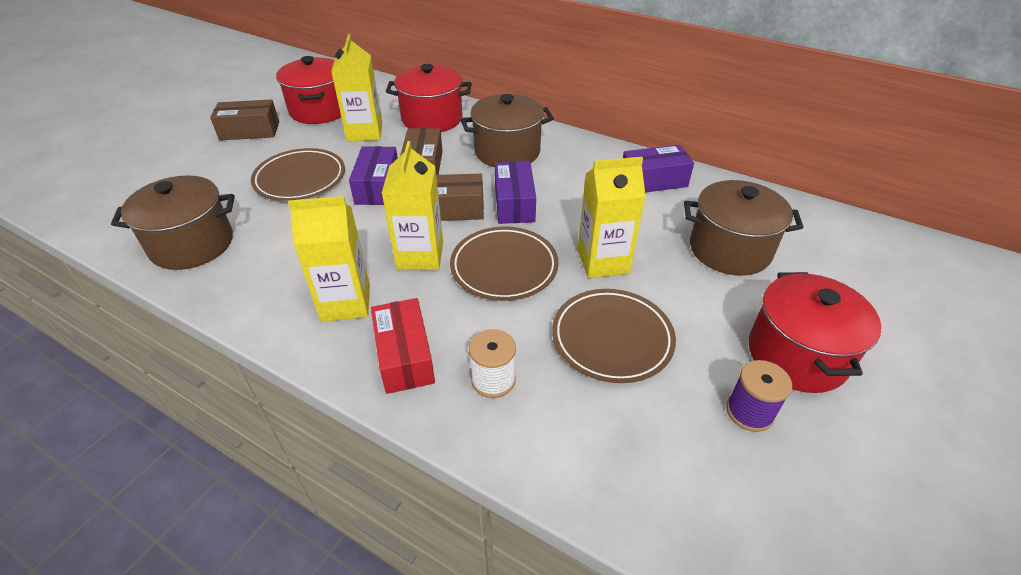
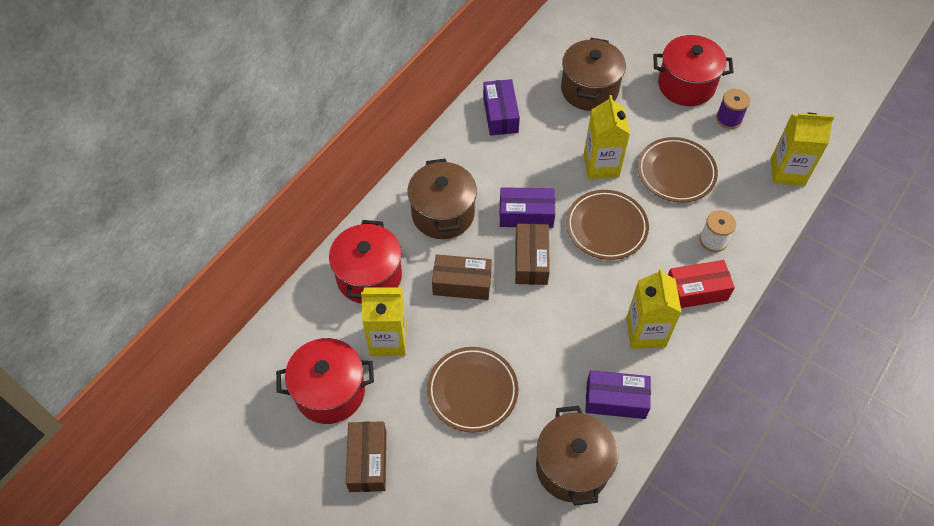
camera: 85 degrees left, 15 degrees up
purple box [349,146,398,205] -> purple box moved to [585,370,651,419]
yellow carton [382,141,443,270] -> yellow carton moved to [771,113,834,186]

